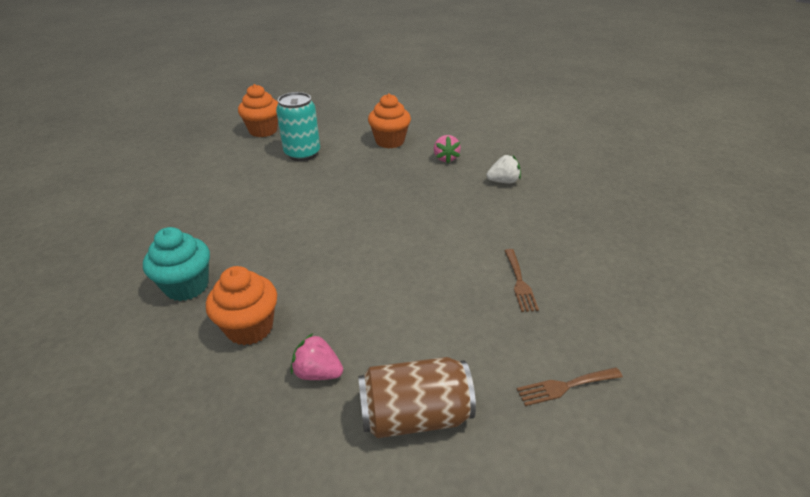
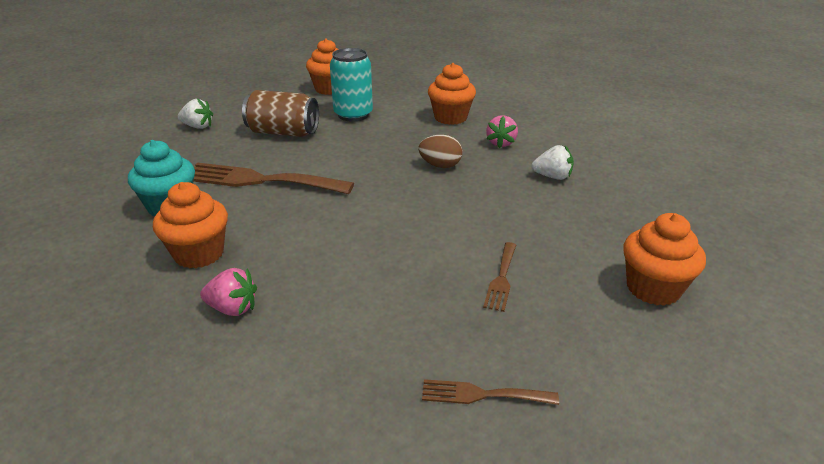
camera: 20 degrees right, 5 degrees down
pink strawberry [291,333,343,380] -> pink strawberry turned 150 degrees clockwise [200,268,257,316]
brown can [358,357,476,438] -> brown can moved to [242,90,319,137]
none -> white strawberry [178,99,213,129]
none -> brown fork [193,163,354,194]
none -> brown egg [419,135,462,168]
none -> orange cupcake [623,213,706,306]

